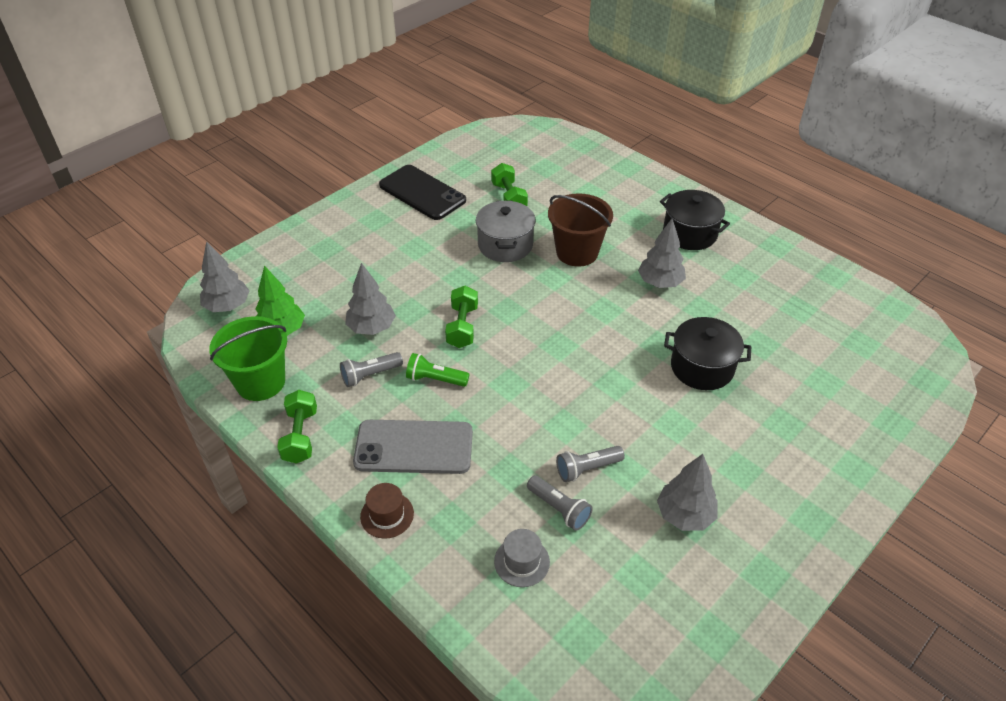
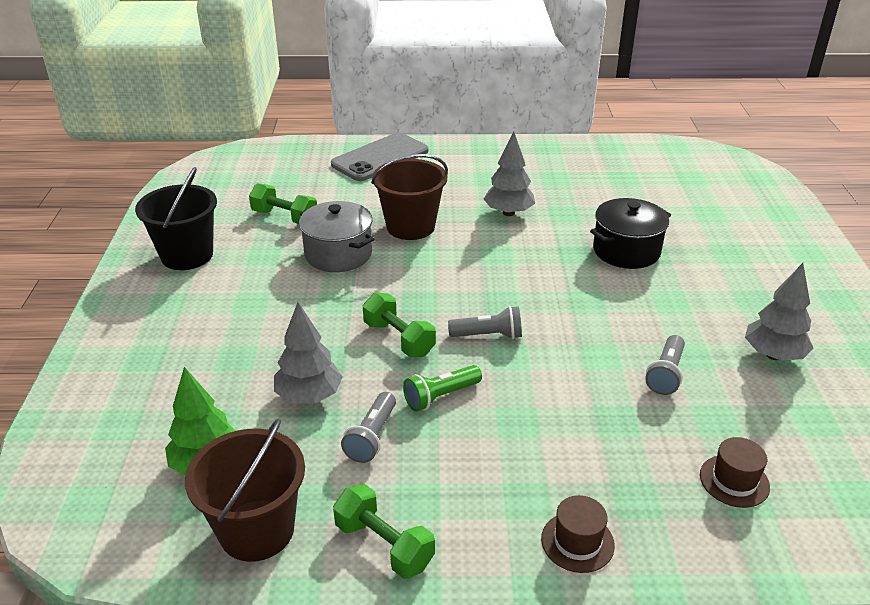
camera: 45 degrees left, 10 degrees down
grey tree [200,241,250,312] -> none
green bucket [209,316,287,401] -> brown bucket [185,419,305,562]
grey phone [353,420,473,474] -> grey phone moved to [331,133,429,181]
black phone [379,165,466,220] -> black bucket [135,167,217,270]
grey hat [494,529,550,587] -> brown hat [700,437,770,508]
grey flashlight [527,475,593,531] -> grey flashlight moved to [448,306,522,339]
black pot [660,190,730,250] -> none

